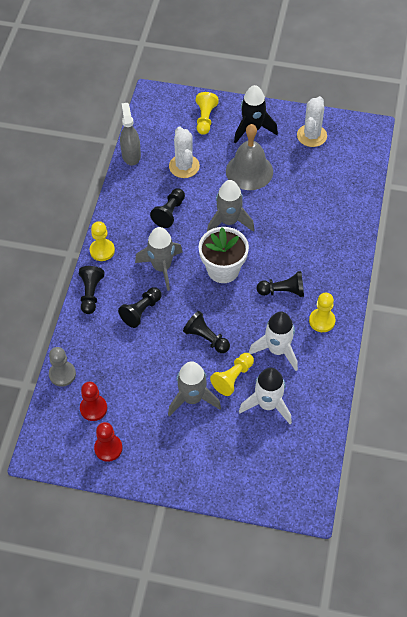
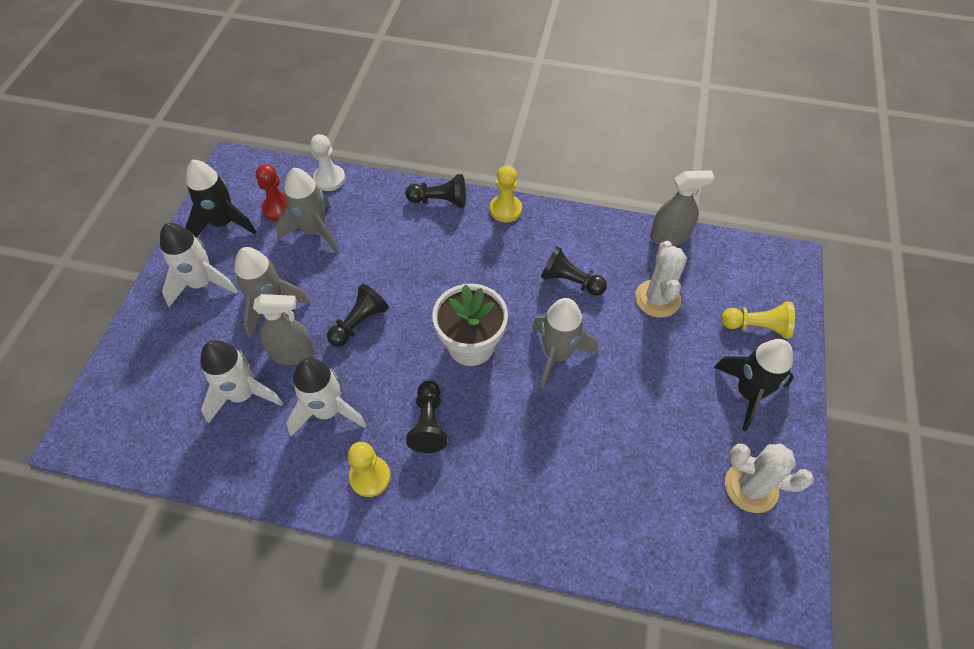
camera: 90 degrees right, 0 degrees up
grey pawn [49,347,76,387] -> white pawn [310,134,346,191]
red pawn [94,422,123,462] -> black rocket [186,160,256,238]
black pawn [118,287,162,328] -> none
grey rocket [135,227,183,291] -> grey rocket moved to [275,168,338,253]
white cactus [169,127,200,178] -> white cactus turned 75 degrees counterclockwise [635,241,687,318]
yellow pawn [210,353,254,396] -> grey spray bottle [253,294,315,365]
grey bell [226,124,273,190] -> none
none -> white rocket [160,223,238,307]

